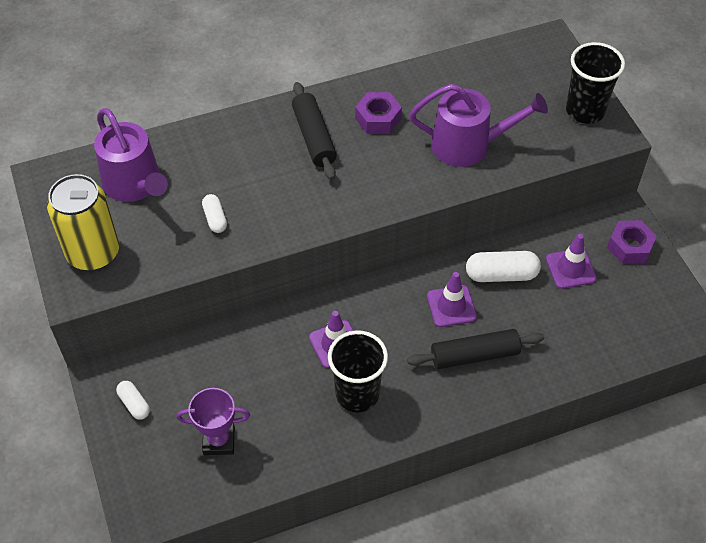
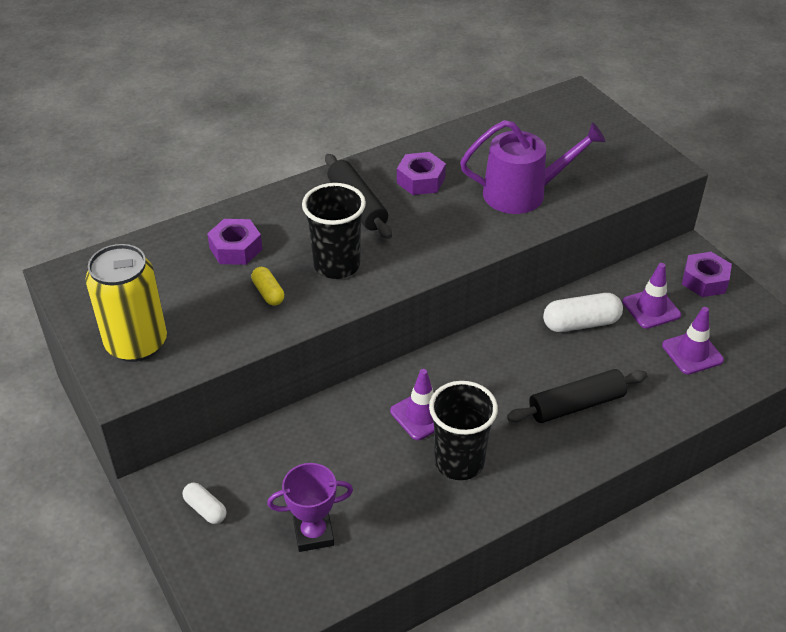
camera: 10 degrees left, 10 degrees down
purple watering can [94,108,168,202] -> none
white capsule [202,194,227,233] -> yellow capsule [251,267,284,306]
purple traffic cone [427,272,477,327] -> purple traffic cone moved to [662,307,724,375]
black cup [566,42,625,124] -> black cup moved to [302,183,366,279]
none -> purple nut [207,219,262,265]

